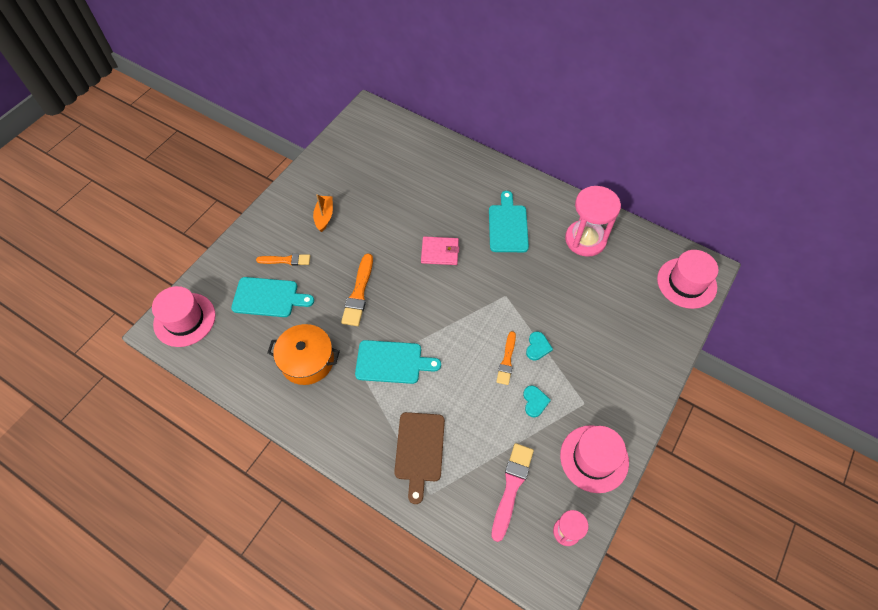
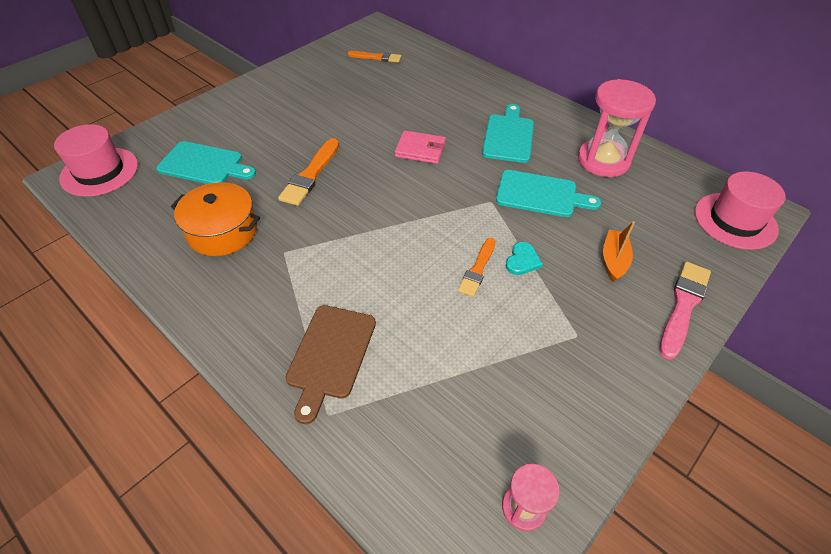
camera: 10 degrees right, 10 degrees down
orange brush [256,254,310,265] -> orange brush moved to [348,51,401,63]
orange boat [313,194,333,232] -> orange boat moved to [603,221,635,282]
turquoise cutting board [355,340,441,384] -> turquoise cutting board moved to [496,170,601,217]
pink brush [491,443,534,542] -> pink brush moved to [660,262,711,360]
turquoise heart [523,385,551,418] -> none
pink hat [560,425,629,493] -> none

